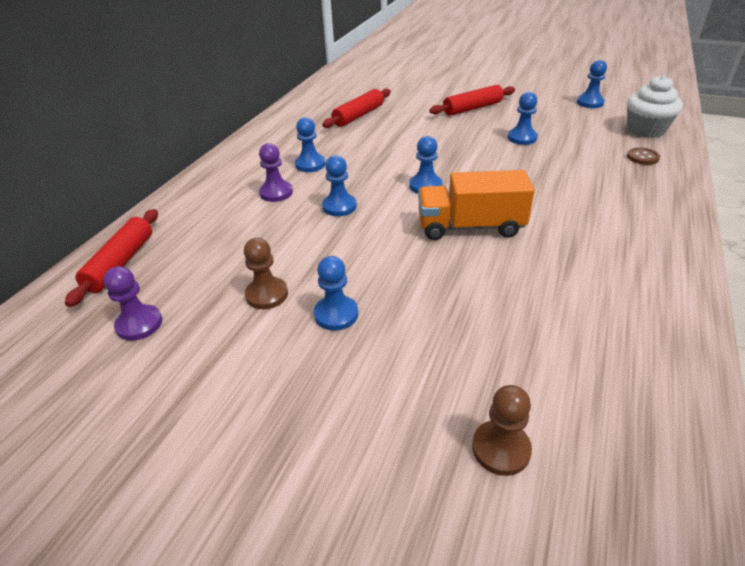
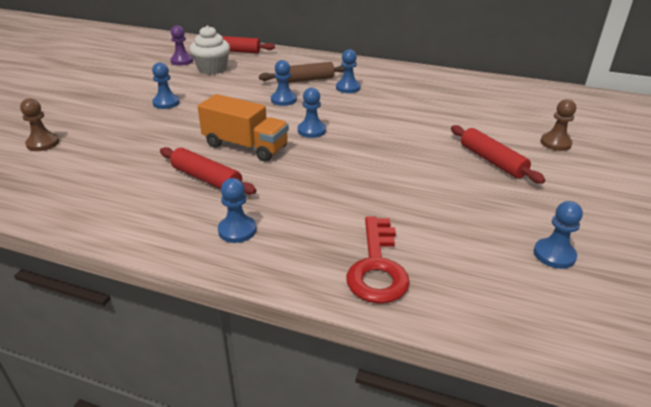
camera: 85 degrees right, 5 degrees down
brown pawn [244,238,288,309] -> brown pawn moved to [540,99,576,151]
purple pawn [259,143,293,202] -> brown rolling pin [259,62,345,83]
red rolling pin [322,89,391,128] -> red rolling pin moved to [160,147,257,195]
orange truck [418,170,535,240] -> orange truck turned 120 degrees clockwise [198,94,289,162]
blue pawn [508,92,538,145] -> blue pawn moved to [218,178,256,243]
white cupcake [627,75,683,138] -> white cupcake moved to [190,25,230,74]
brown button [627,147,660,165] -> red key [346,216,410,304]

